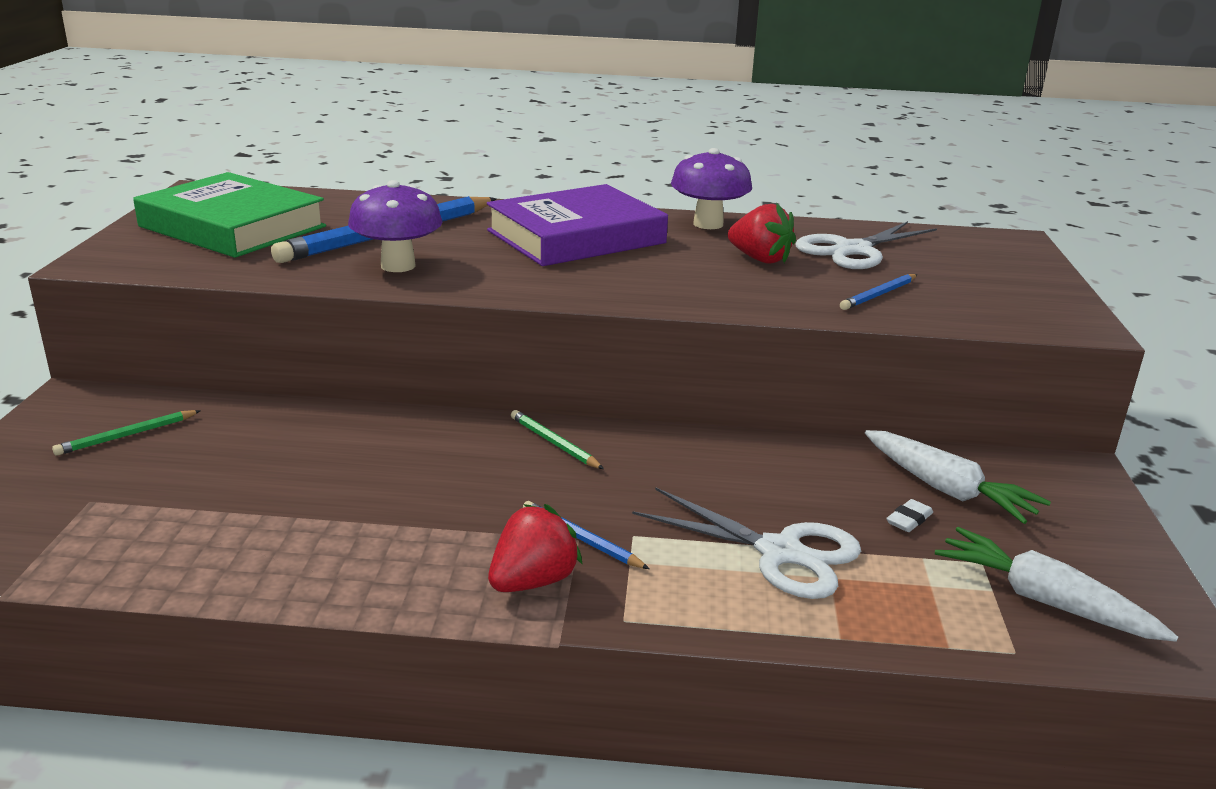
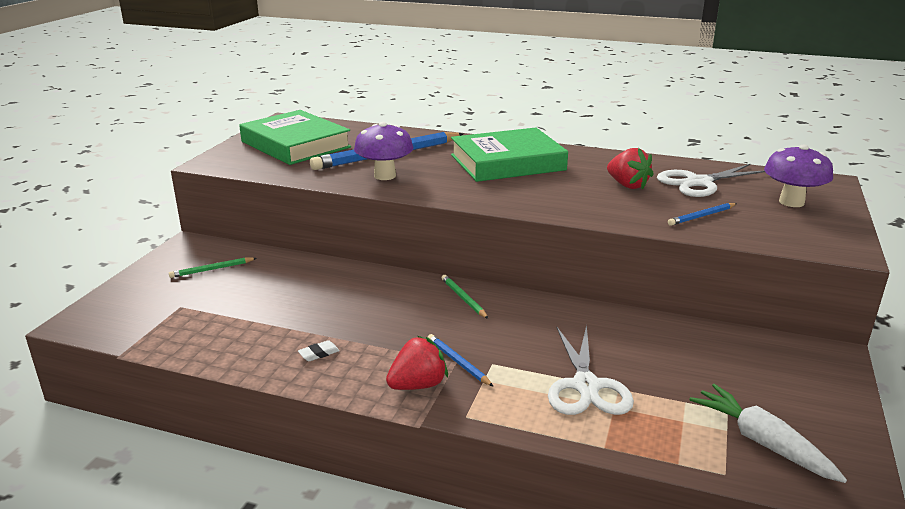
camera: 15 degrees right, 0 degrees up
purple book [487,184,668,266] -> green book [451,128,568,182]
white scissors [632,487,861,599] -> white scissors turned 45 degrees clockwise [548,325,634,415]
purple mushroom [671,148,752,229] -> purple mushroom moved to [764,145,833,207]
white carrot [865,430,1051,524] -> none
white eraser [886,499,933,532] -> white eraser moved to [298,340,340,361]

